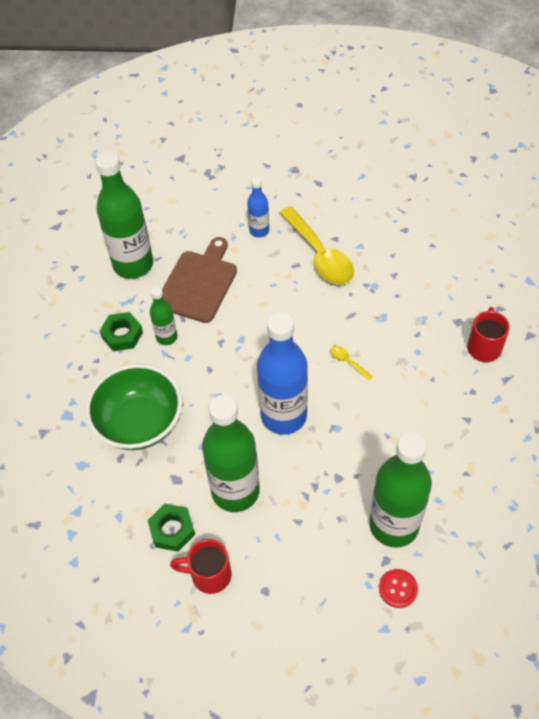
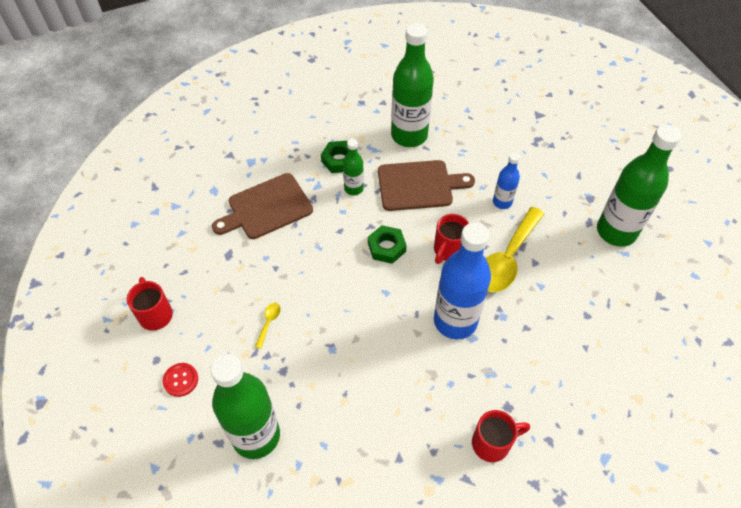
camera: 60 degrees right, 0 degrees up
green bowl [86,364,182,450] -> brown cutting board [212,173,313,239]
green nut [148,504,195,552] -> green nut moved to [368,225,407,264]
green bottle [202,395,260,512] -> green bottle moved to [597,124,681,247]
blue bottle [257,312,308,435] -> blue bottle moved to [434,223,491,340]
yellow spoon [330,346,373,381] -> yellow spoon moved to [255,303,281,349]
red button [379,569,418,608] -> red button moved to [163,363,198,397]
none -> red mug [434,214,469,264]

